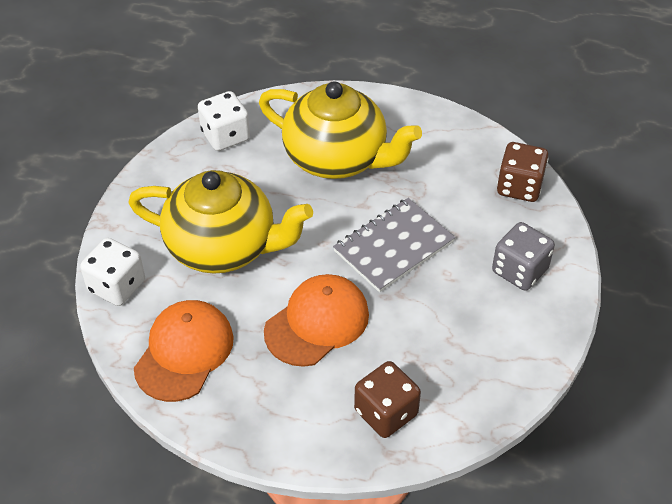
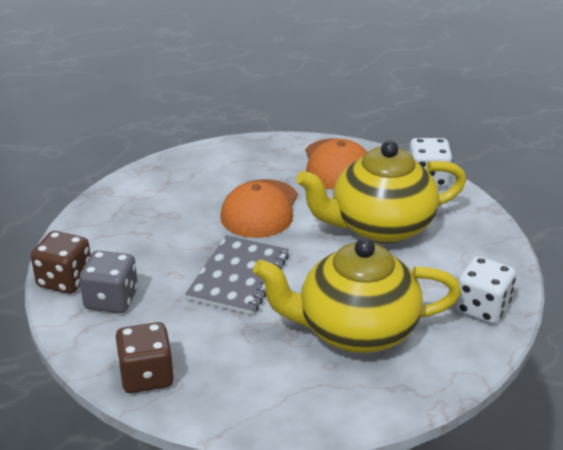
camera: 150 degrees right, 15 degrees down
brown dice [354,361,421,438] -> brown dice moved to [31,231,91,294]

